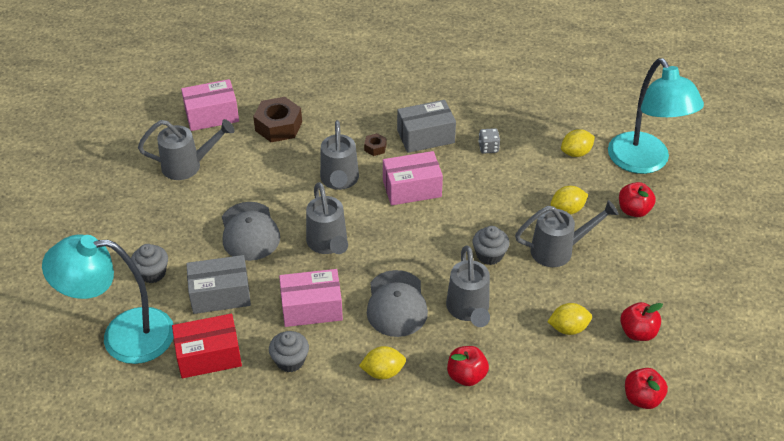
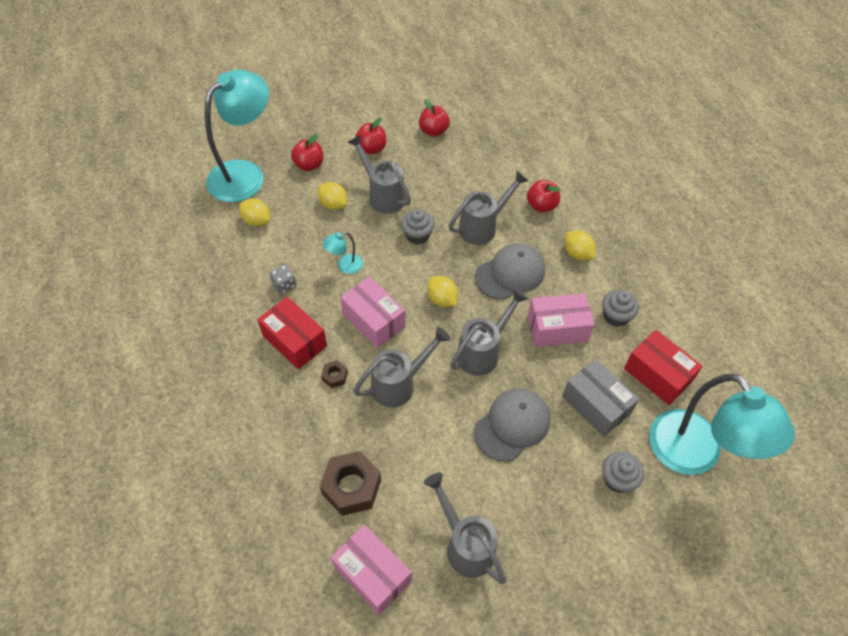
camera: 120 degrees left, 10 degrees up
pink box [279,269,343,327] -> pink box turned 60 degrees counterclockwise [528,293,595,347]
grey box [397,100,456,153] -> red box [257,297,327,370]
yellow lemon [547,303,592,335] -> yellow lemon moved to [427,276,458,307]
red apple [625,368,668,409] -> red apple moved to [355,117,386,154]
none -> turquoise lamp [323,232,363,274]

